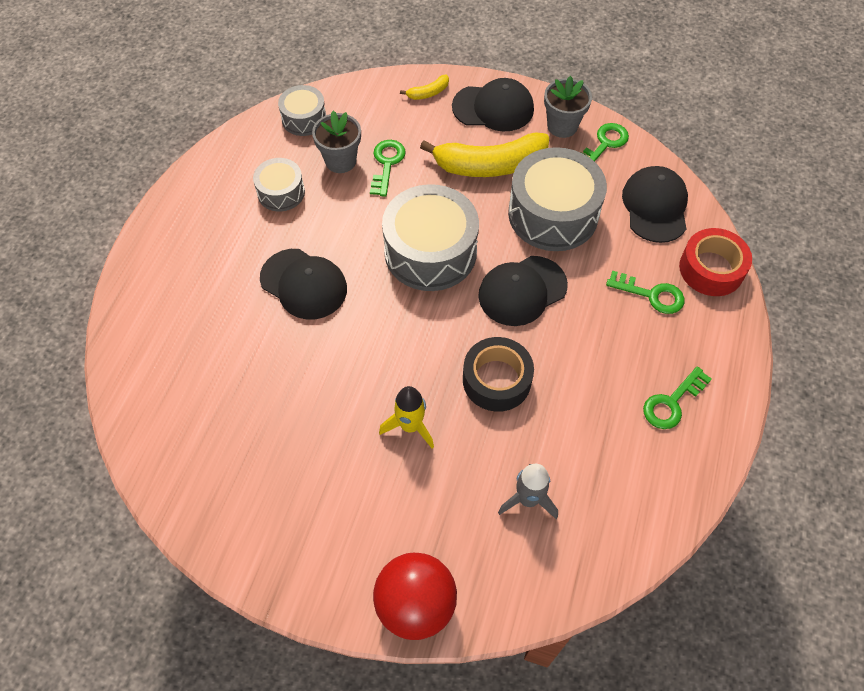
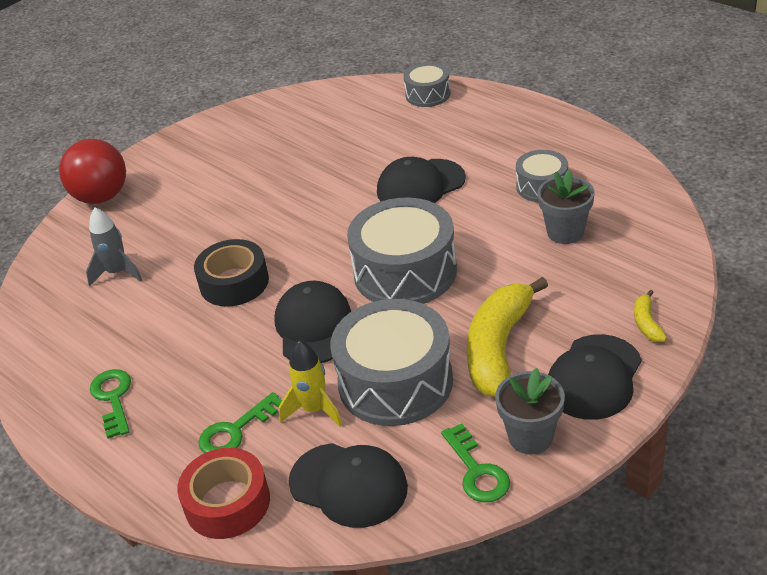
camera: 120 degrees right, 20 degrees down
grey drum [278,85,326,136] -> grey drum moved to [403,62,451,107]
green key [370,140,406,197] -> none
yellow rocket [379,386,434,448] -> yellow rocket moved to [279,340,342,427]

